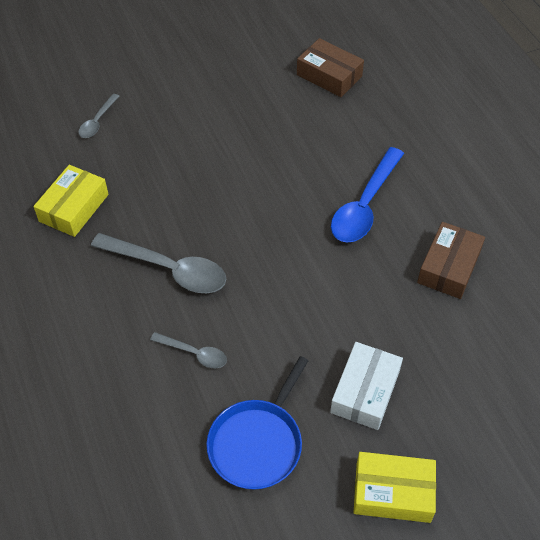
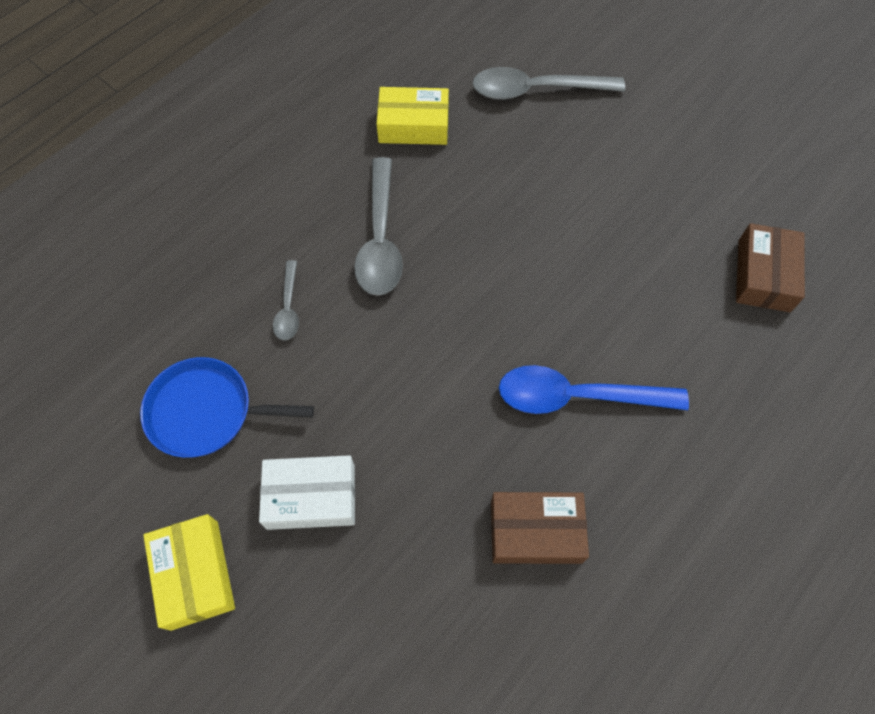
camera: 65 degrees right, 10 degrees up
grey spoon [78,94,120,138] -> grey spoon [473,67,625,100], size x1.90

